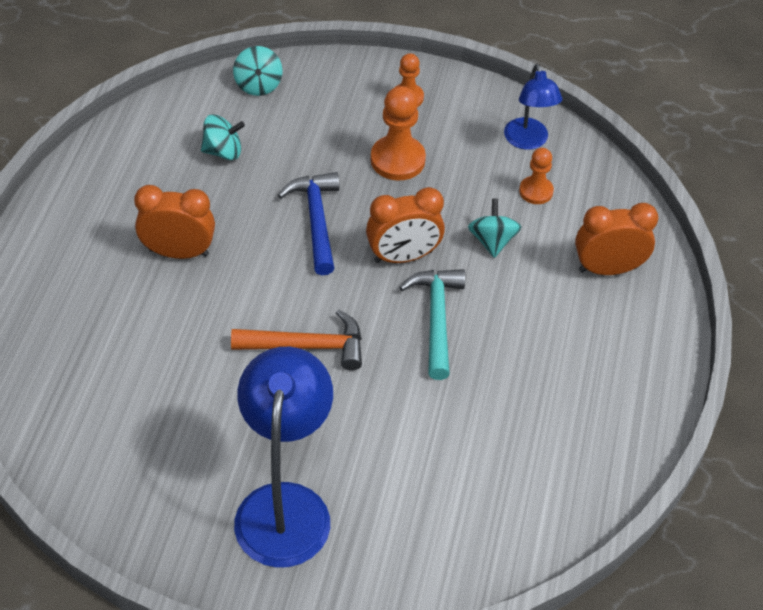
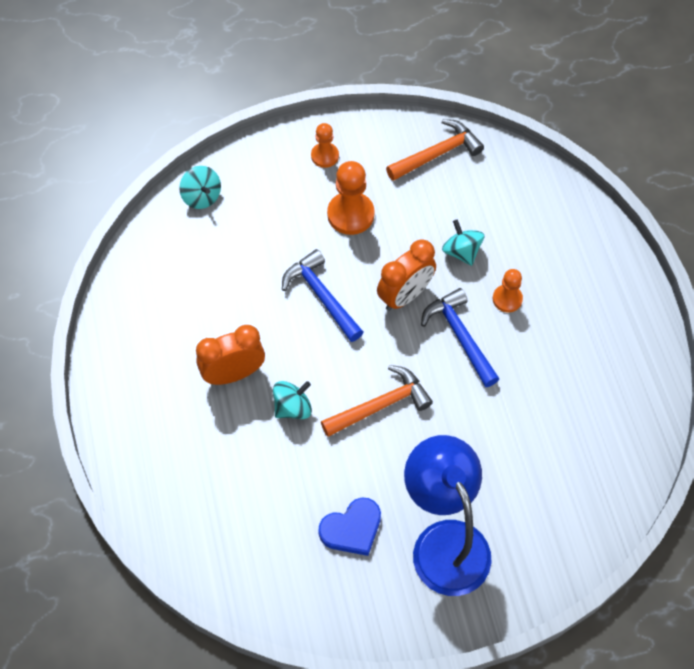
camera: 25 degrees left, 10 degrees up
turquoise spinning top [201,114,245,160] -> turquoise spinning top moved to [273,381,312,419]
turquoise hammer [399,269,465,380] -> blue hammer [421,288,499,387]
blue lamp [504,64,562,150] -> orange hammer [386,119,484,181]
orange pawn [519,148,554,204] -> orange pawn moved to [493,269,523,312]
orange clock [575,203,658,275] -> none
none -> blue heart [318,498,381,556]

